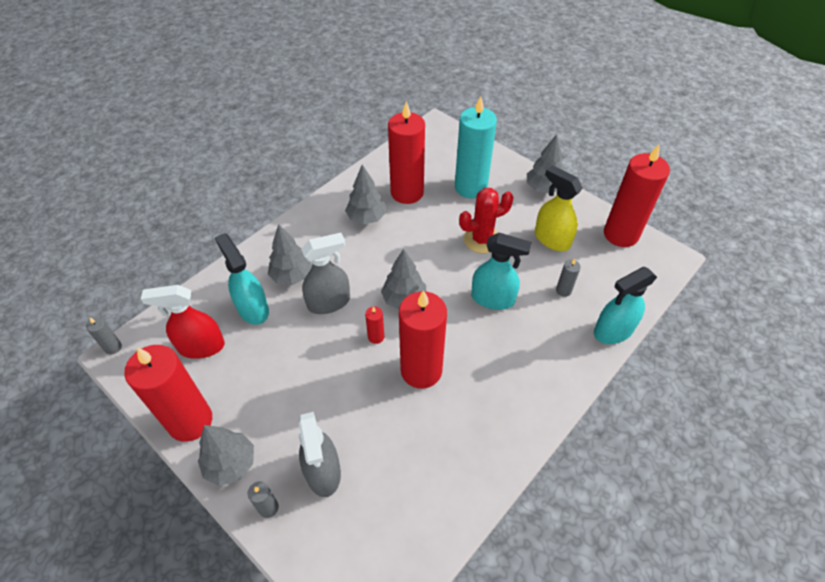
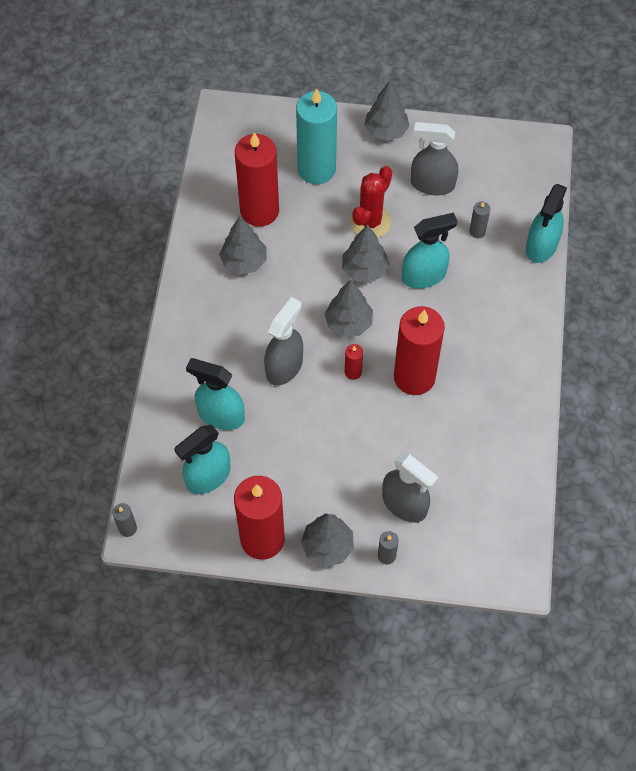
camera: 35 degrees left, 10 degrees up
red spray bottle [141,285,225,359] -> turquoise spray bottle [174,425,231,494]
grey tree [268,224,312,285] -> grey tree moved to [342,224,389,283]
yellow spray bottle [535,165,583,251] -> grey spray bottle [411,122,458,195]
red candle [604,145,670,247] -> none

